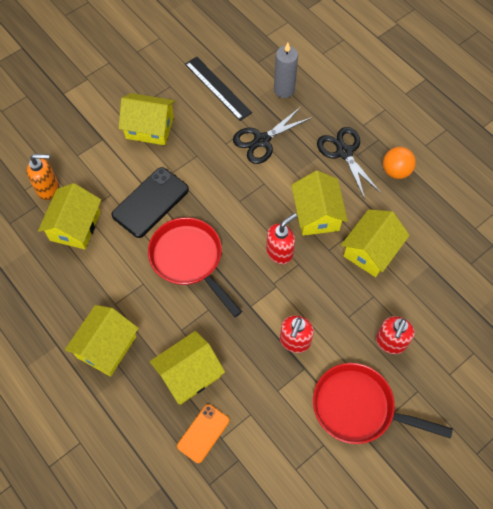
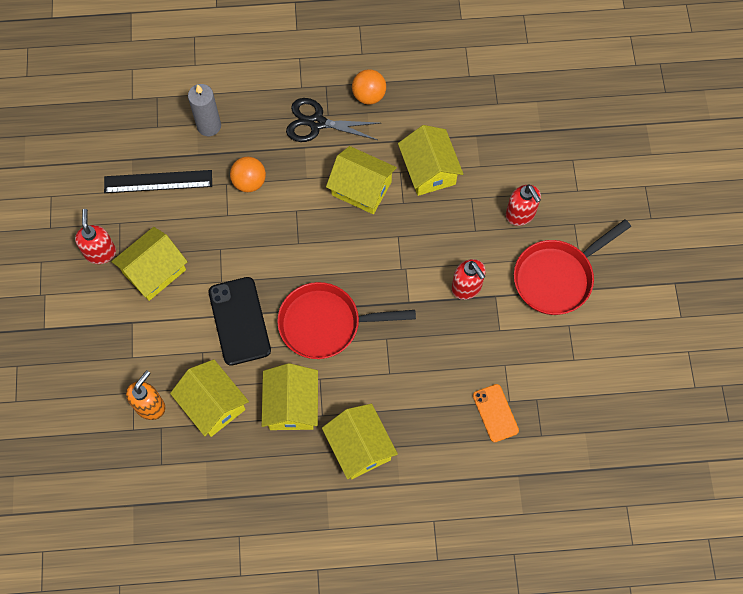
camera: 55 degrees left, 5 degrees up
yellow house [150,331,225,404] -> yellow house moved to [262,363,318,430]
black scissors [233,107,312,164] -> orange ball [230,157,266,192]
red soap dispenser [266,213,297,264] -> red soap dispenser moved to [75,209,116,264]

